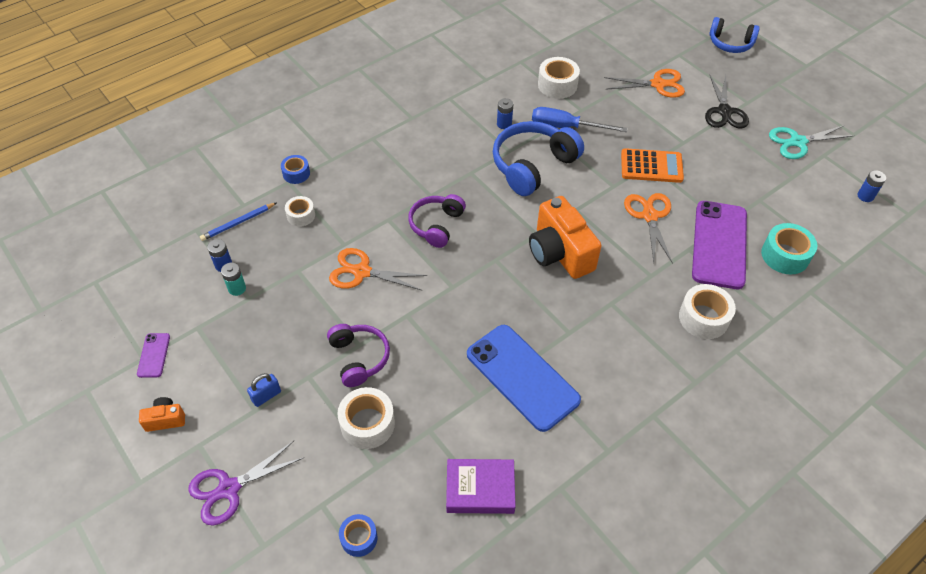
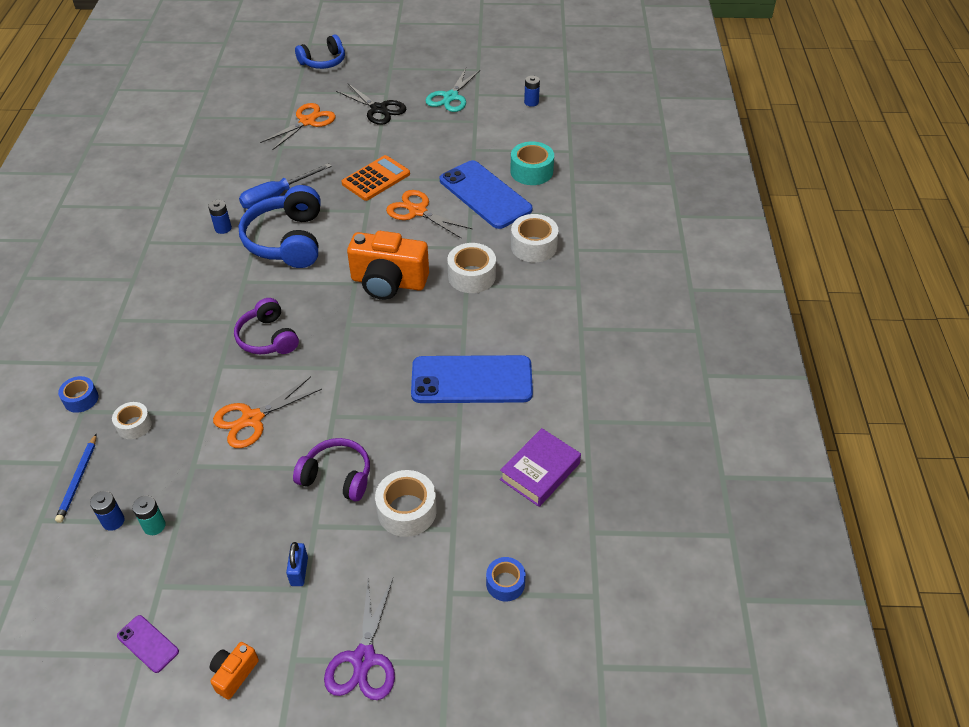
camera: 50 degrees left, 5 degrees down
white tape [538,57,580,99] -> white tape moved to [447,243,496,293]
purple phone [692,201,747,289] -> blue phone [440,160,533,229]

